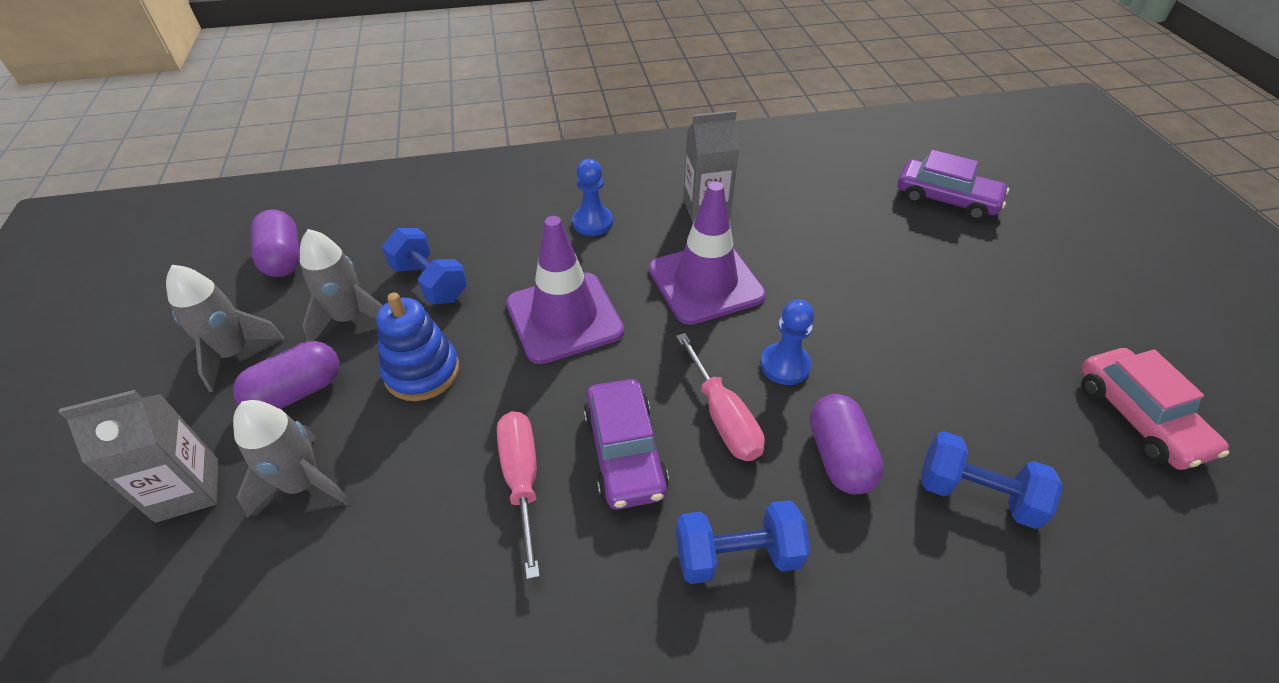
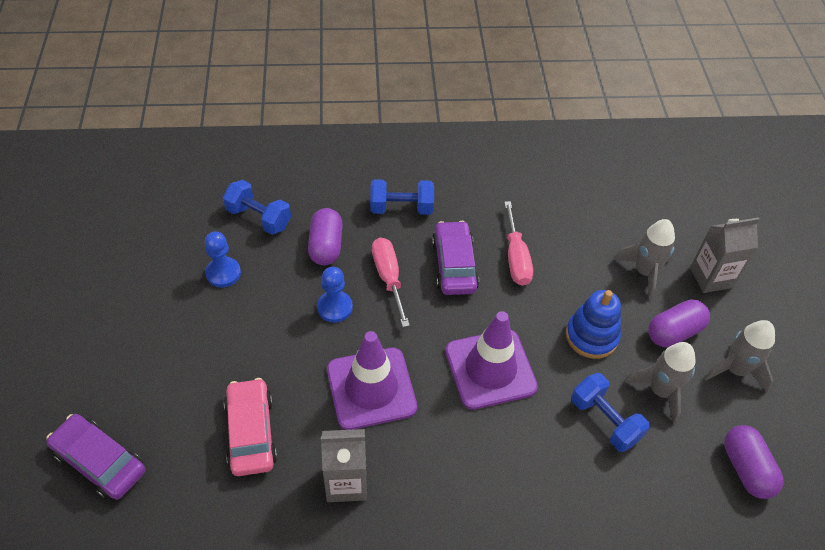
camera: 175 degrees left, 5 degrees up
blue pawn [572,159,613,236] -> blue pawn moved to [205,232,241,287]
pink car [1081,348,1229,470] -> pink car moved to [224,378,277,476]

